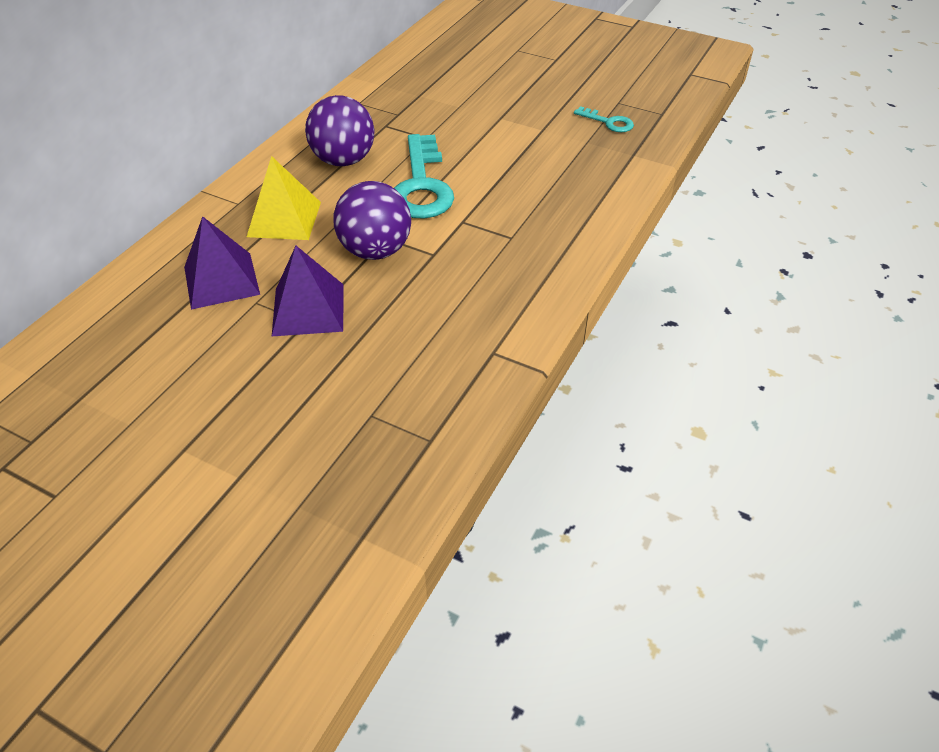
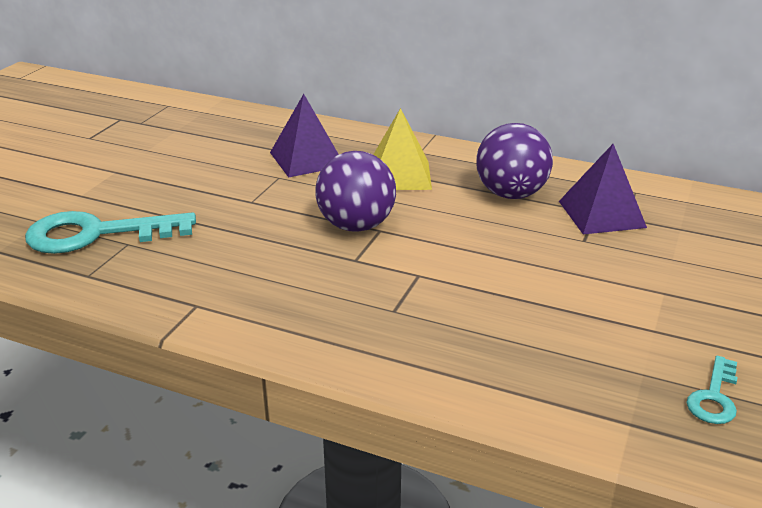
camera: 85 degrees right, 15 degrees down
purple pyramid [272,246,344,336] -> purple pyramid moved to [559,144,647,234]
turquoise key [394,134,454,219] -> turquoise key moved to [25,211,196,254]

